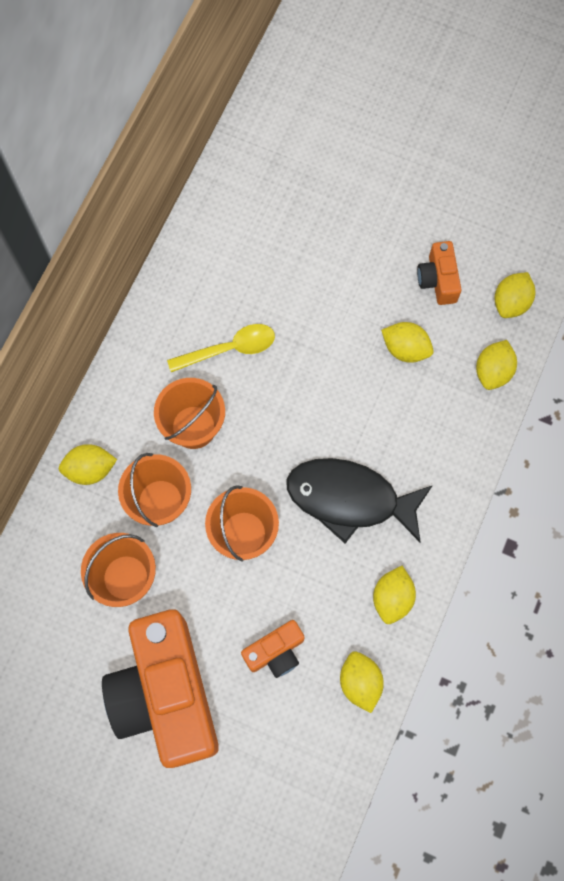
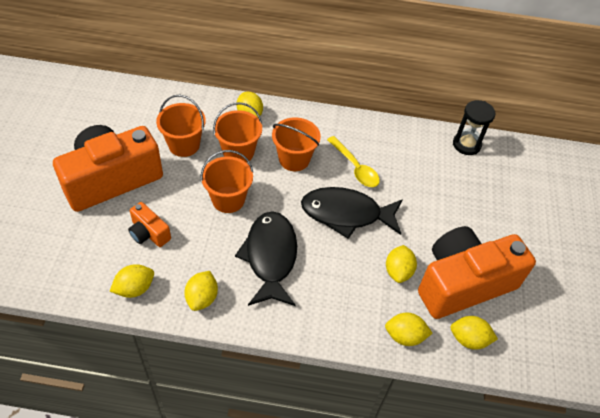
camera: 70 degrees right, 20 degrees down
yellow lemon [373,566,416,624] -> yellow lemon turned 75 degrees counterclockwise [184,271,218,311]
orange camera [417,241,462,305] -> orange camera [418,226,536,319], size x2.25
none -> black fish [301,187,403,239]
none -> black hourglass [453,100,496,155]

